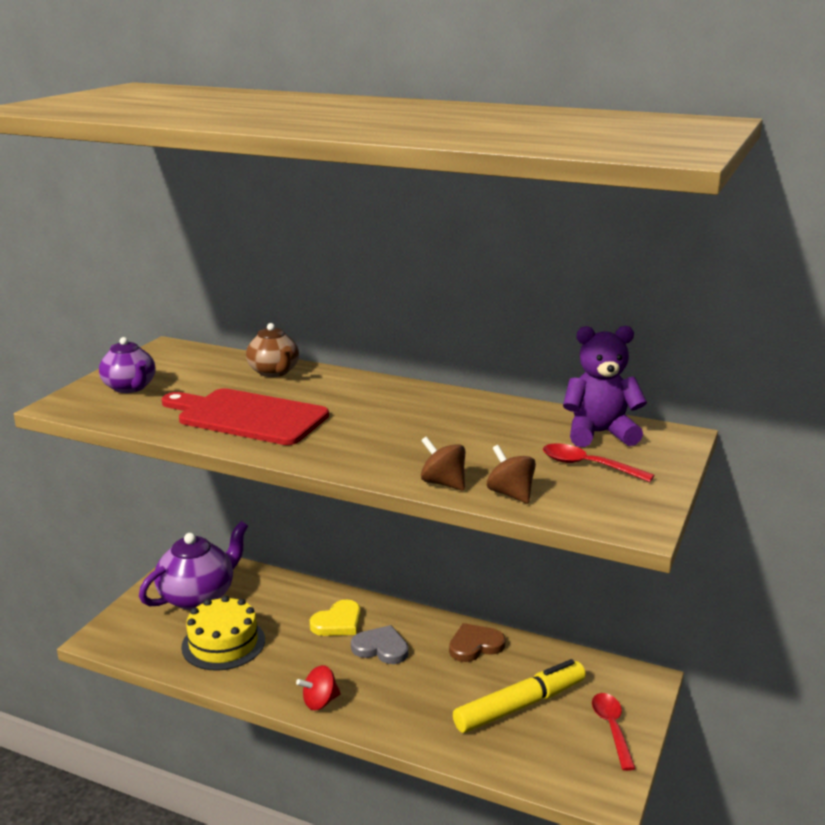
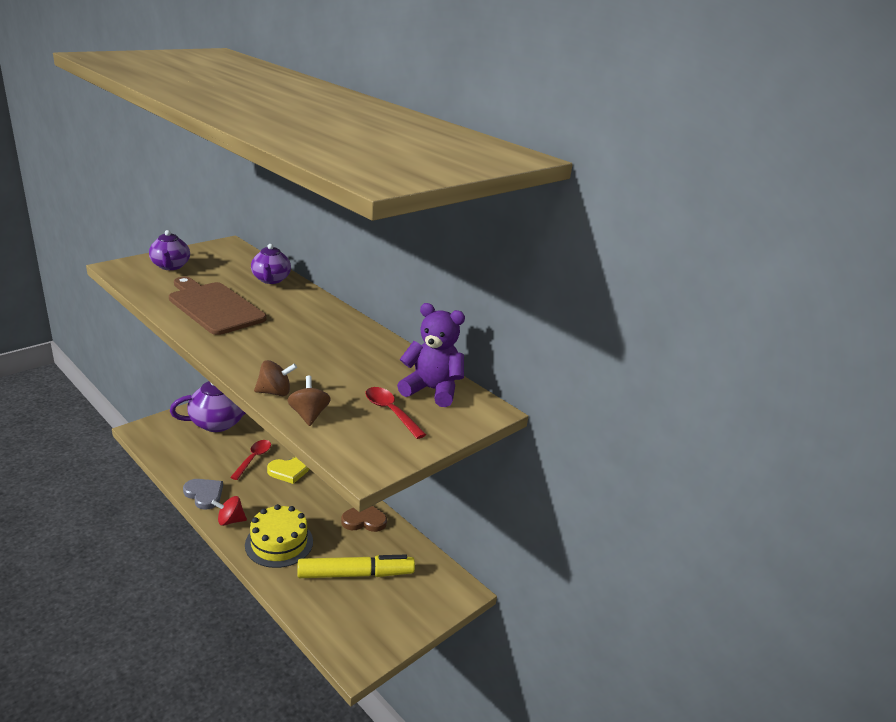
camera: 20 degrees right, 5 degrees up
red cutting board [162,388,329,445] -> brown cutting board [169,277,267,335]
yellow cake [181,596,265,671] -> yellow cake moved to [245,504,313,568]
brown teapot [246,323,299,377] -> purple teapot [251,244,291,284]
grey heart [351,625,409,664] -> grey heart moved to [183,479,223,510]
brown spinning top [421,436,465,490] -> brown spinning top turned 105 degrees clockwise [254,360,297,396]
red spoon [592,693,636,771] -> red spoon moved to [230,440,271,480]

